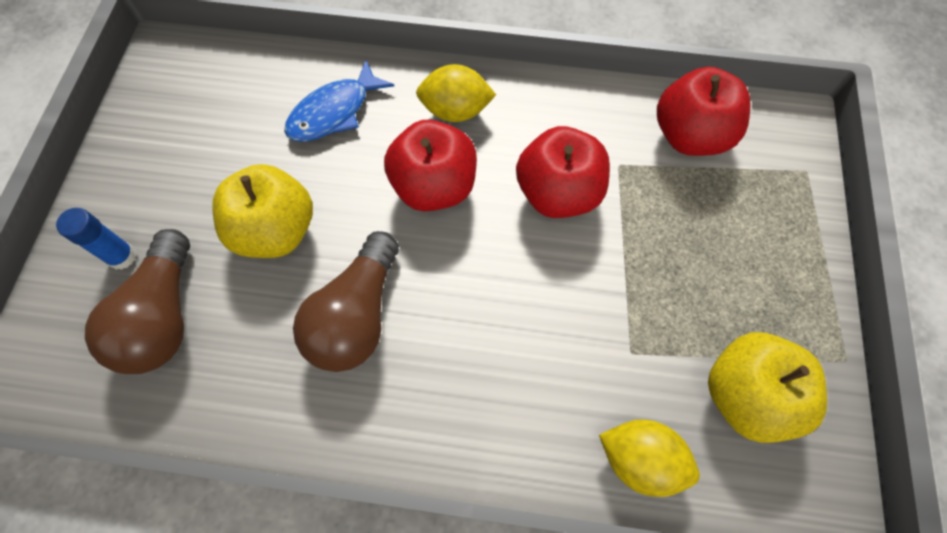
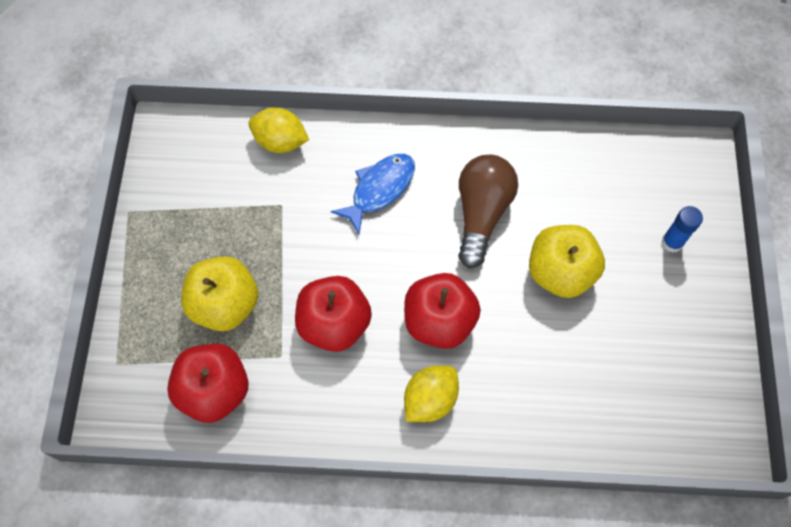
camera: 175 degrees right, 0 degrees up
brown light bulb [85,229,190,374] -> none
blue fish [284,60,394,142] -> blue fish moved to [331,154,415,234]
yellow lemon [416,64,496,122] -> yellow lemon turned 45 degrees counterclockwise [404,365,459,422]
yellow apple [708,332,827,443] -> yellow apple moved to [181,256,259,331]

